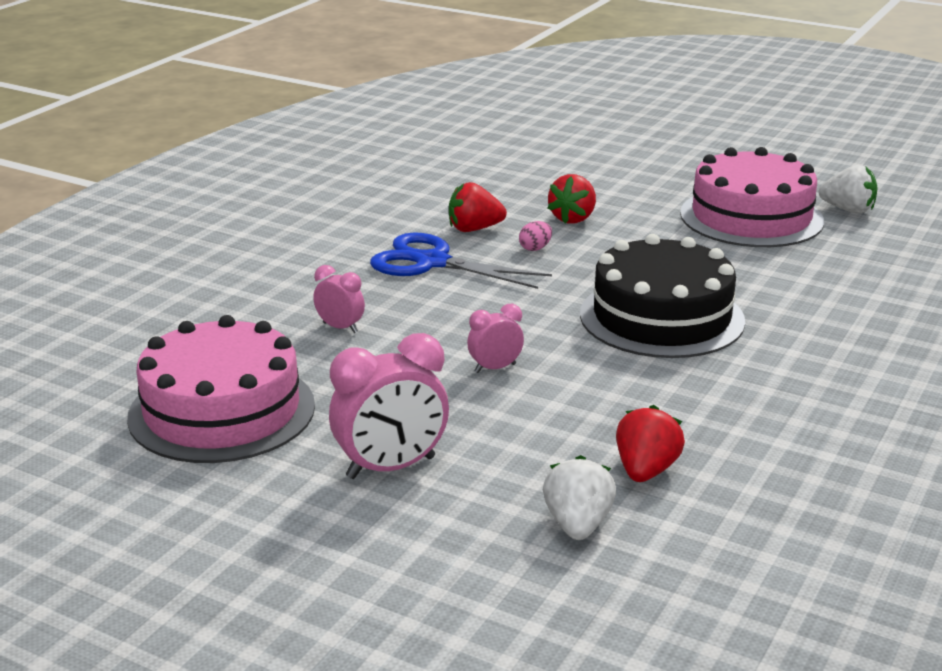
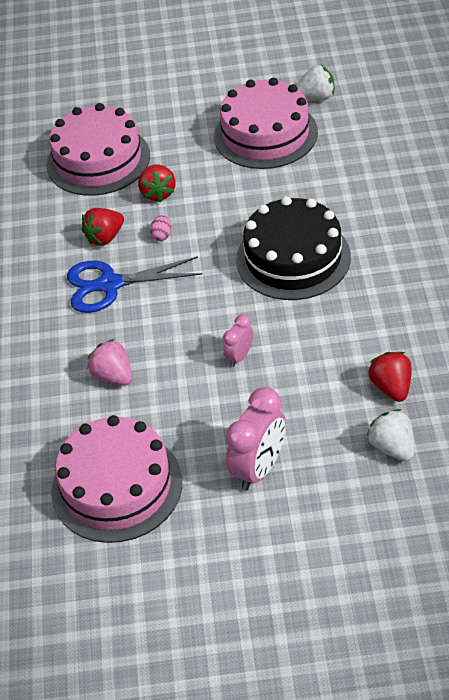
camera: 30 degrees left, 20 degrees up
pink clock [313,265,365,333] -> pink strawberry [87,339,132,386]
none -> pink cake [47,103,150,196]

